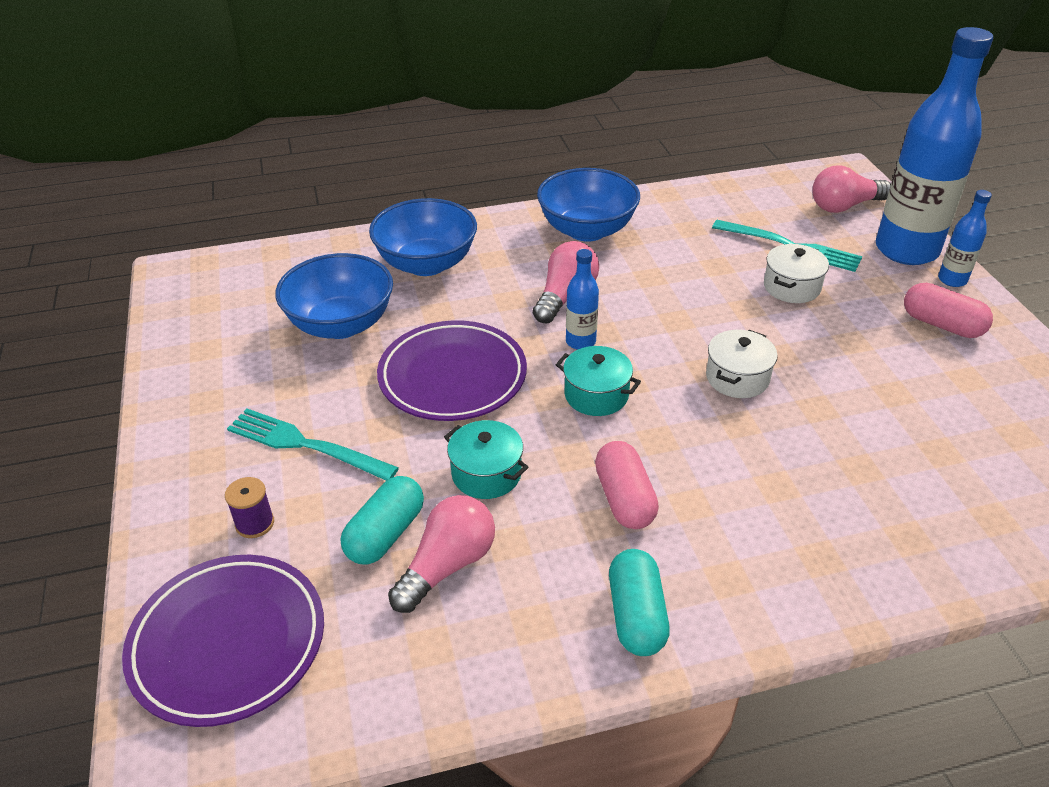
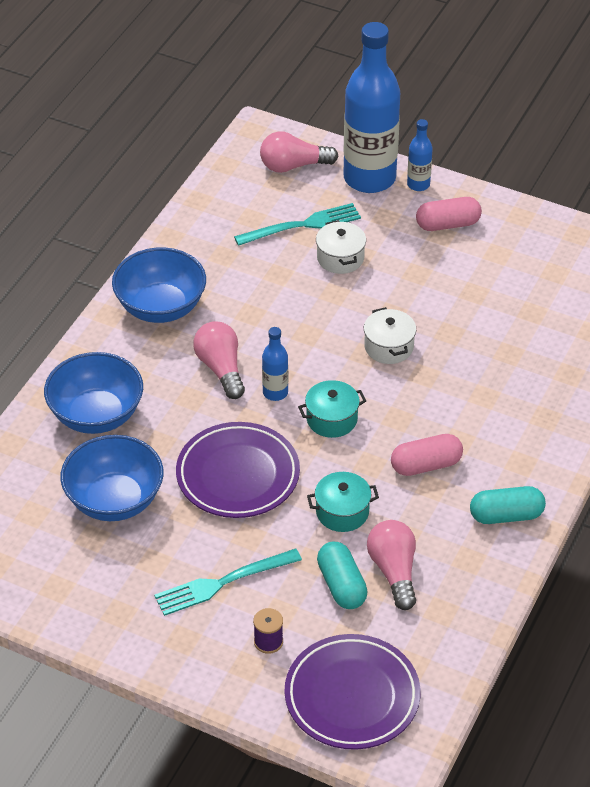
camera: 50 degrees left, 5 degrees up
pink capsule [595,441,659,529] -> pink capsule turned 45 degrees counterclockwise [391,434,463,476]
turquoise capsule [609,549,670,656] -> turquoise capsule turned 45 degrees counterclockwise [470,486,546,524]
pink light bulb [812,165,891,213] -> pink light bulb turned 60 degrees clockwise [260,131,338,173]

